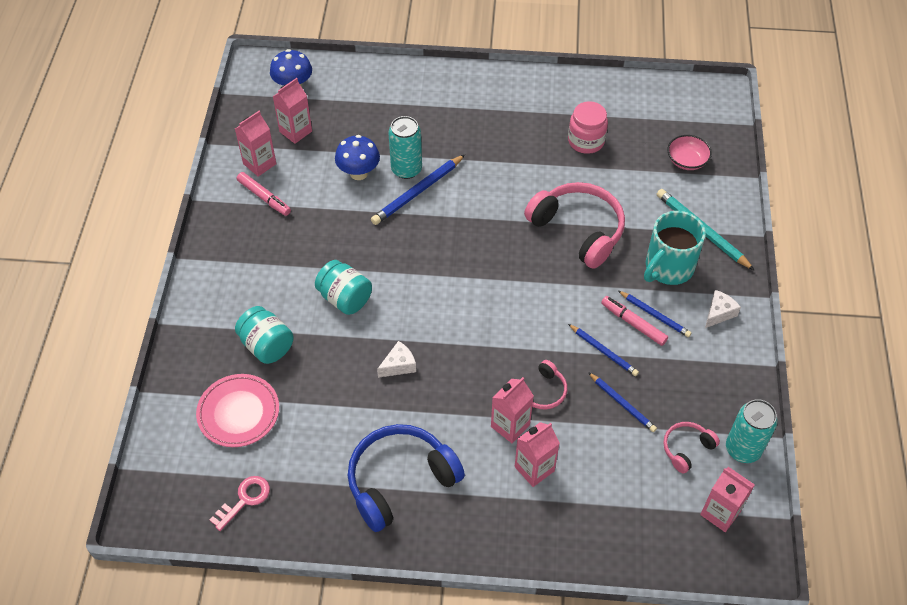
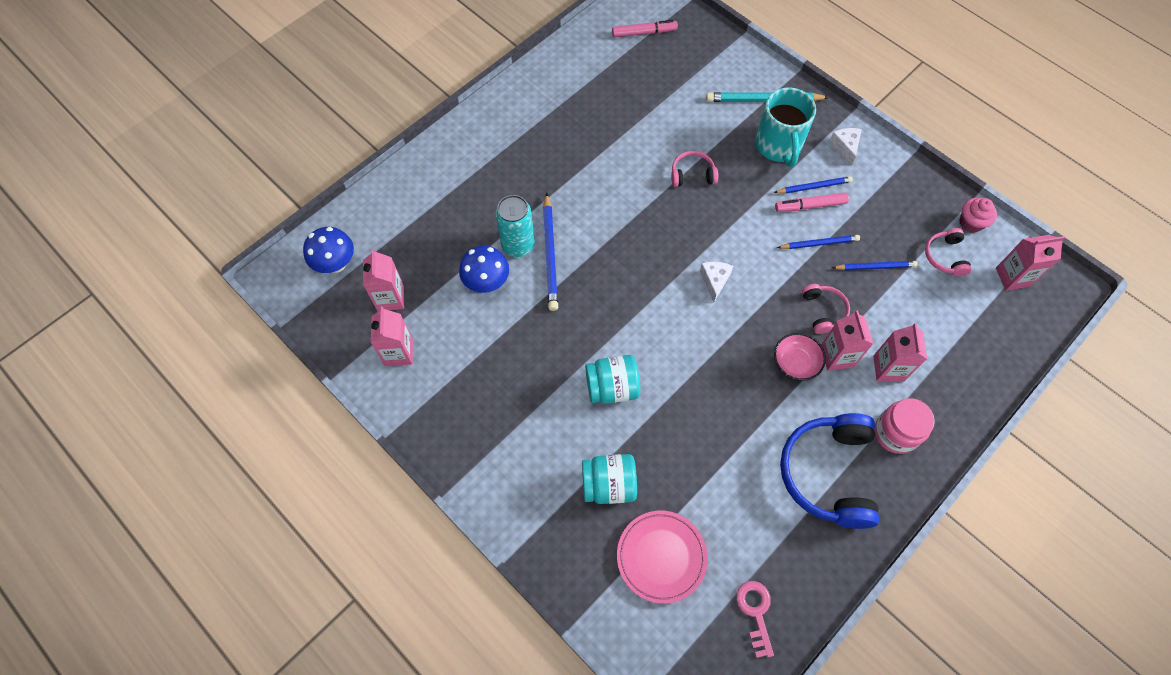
camera: 50 degrees left, 10 degrees up
pink marker [237,172,291,216] -> pink marker moved to [612,20,678,38]
white cheese [377,341,416,378] -> white cheese moved to [700,262,733,302]
pink headphones [524,182,625,269] -> pink headphones [671,151,719,187], size x0.49
pink jar [568,101,608,154] -> pink jar moved to [874,398,935,454]
pink bowl [667,135,712,170] -> pink bowl moved to [774,333,826,381]
turquoise can [726,399,777,463] -> pink cupcake [959,198,997,233]

